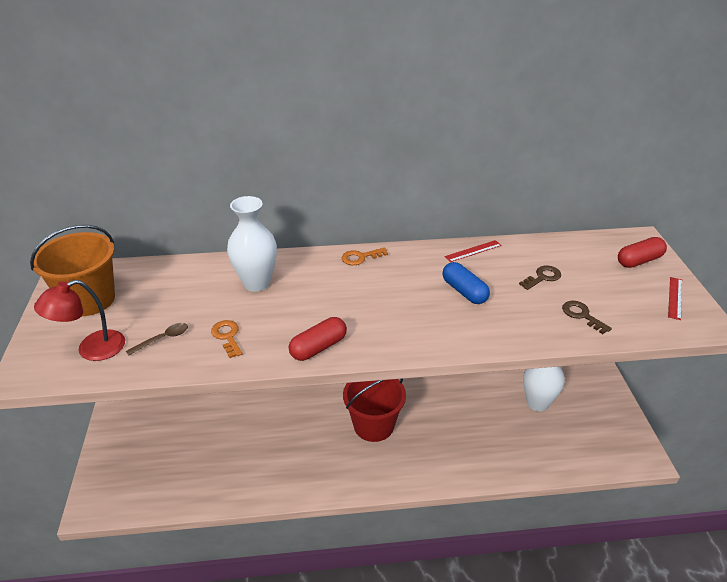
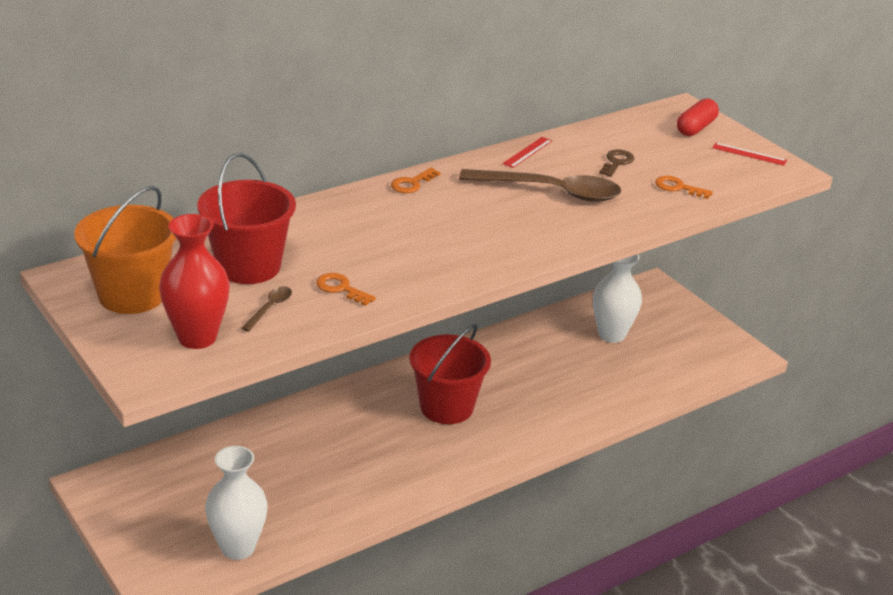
camera: 30 degrees left, 5 degrees down
red lamp [34,280,125,361] -> red vase [159,214,230,349]
white vase [227,196,277,292] -> white vase moved to [205,446,268,560]
red capsule [289,317,347,361] -> none
blue capsule [442,262,490,304] -> brown spoon [459,169,621,202]
brown key [562,301,612,334] -> orange key [655,176,713,199]
red ruler [668,277,682,320] -> red ruler turned 60 degrees counterclockwise [712,143,787,166]
none -> red bucket [197,153,296,284]

